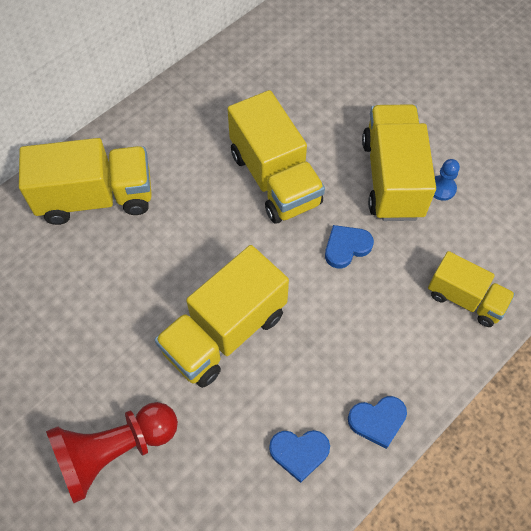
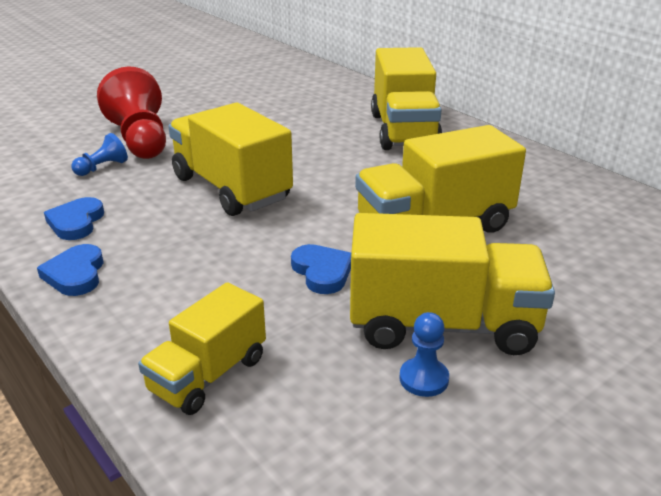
camera: 95 degrees right, 30 degrees down
none -> blue pawn [71,133,128,176]

